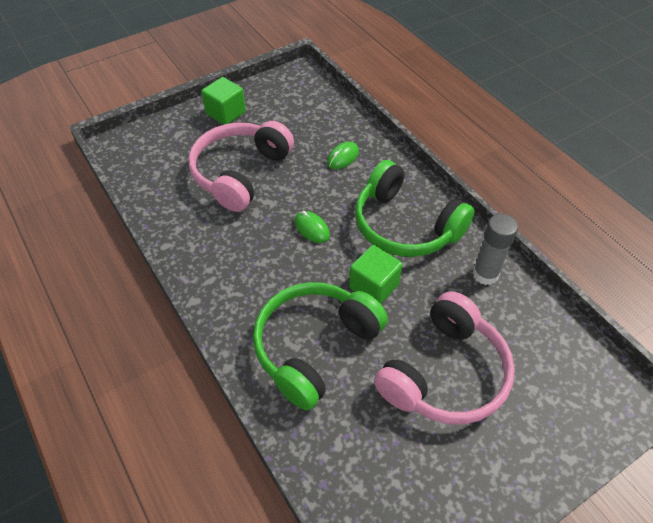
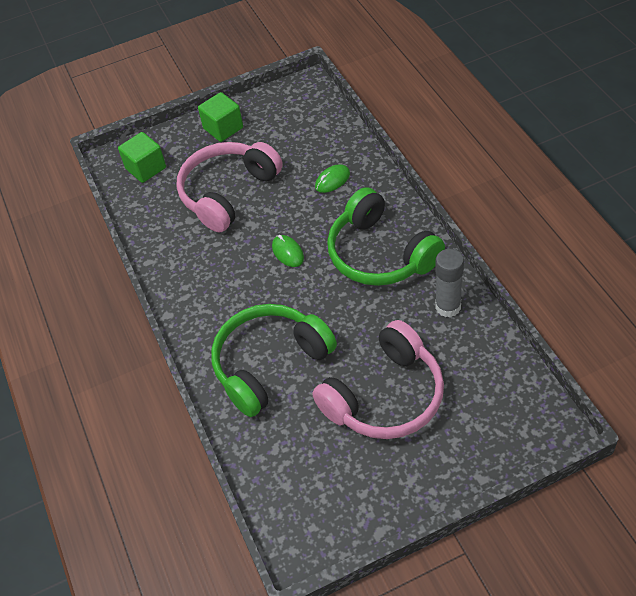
camera: 15 degrees right, 0 degrees up
green cube [349,245,403,304] -> green cube moved to [118,132,166,183]

